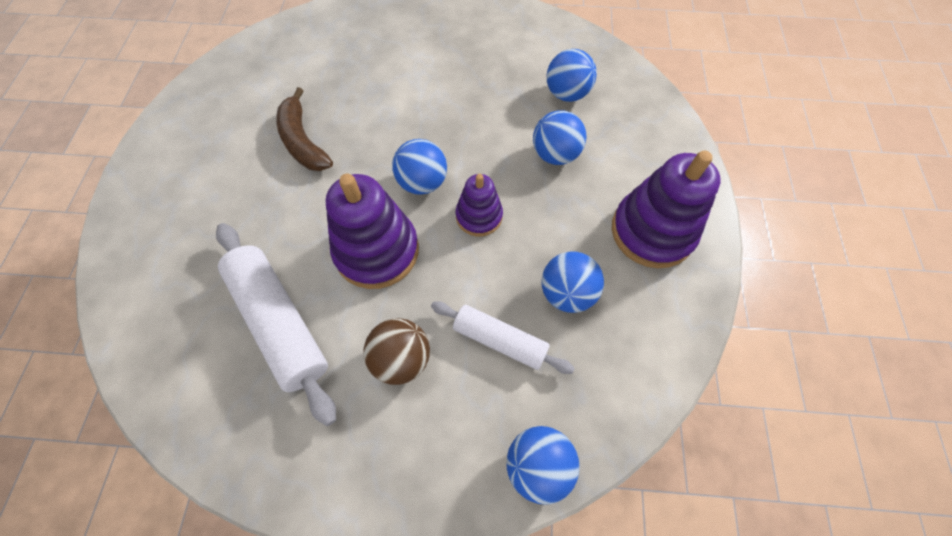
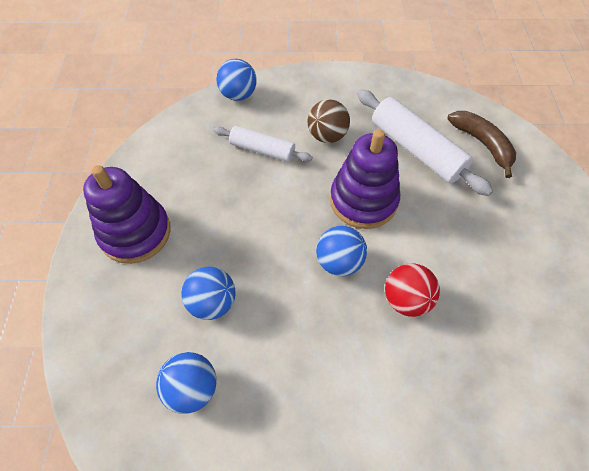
camera: 175 degrees right, 5 degrees down
brown banana [276,87,333,171] -> brown banana moved to [447,111,516,178]
purple stacking toy [456,174,503,236] -> none
blue ball [542,252,604,313] -> none
none -> red ball [385,264,440,317]

